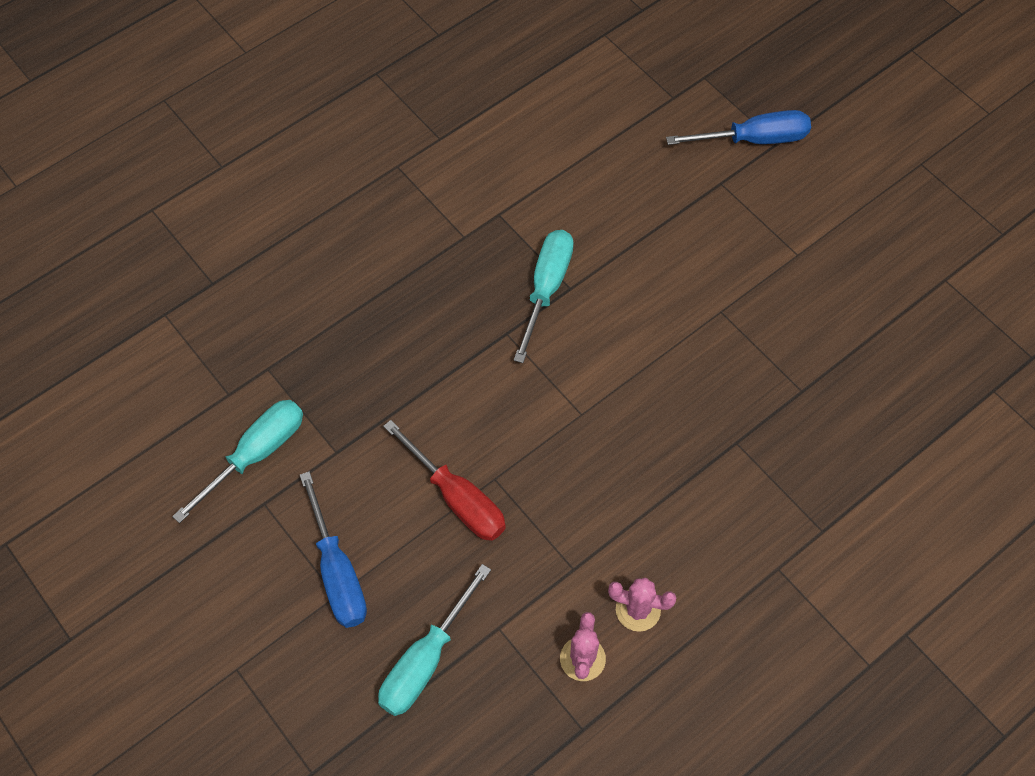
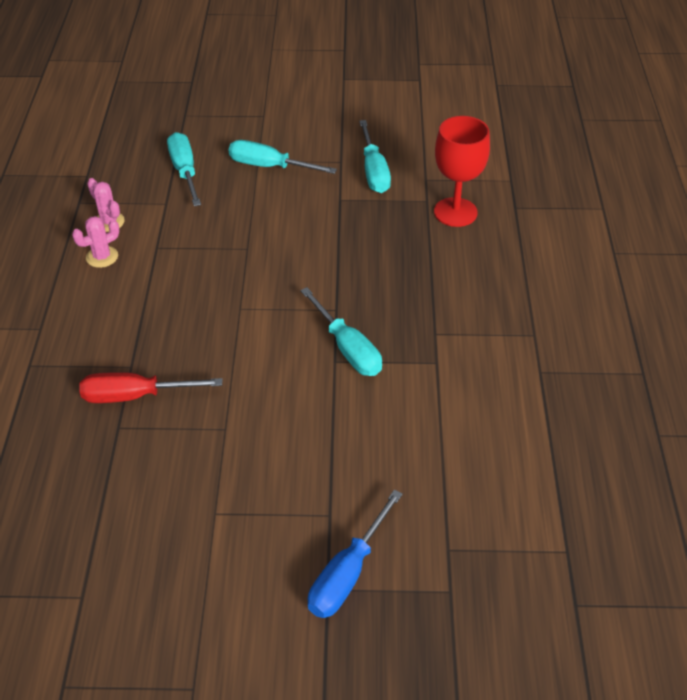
camera: 130 degrees right, 15 degrees down
blue screwdriver [300,472,367,628] -> turquoise screwdriver [229,140,337,174]
red screwdriver [383,420,506,541] -> red screwdriver moved to [79,372,222,403]
none -> red goblet [434,116,490,227]

